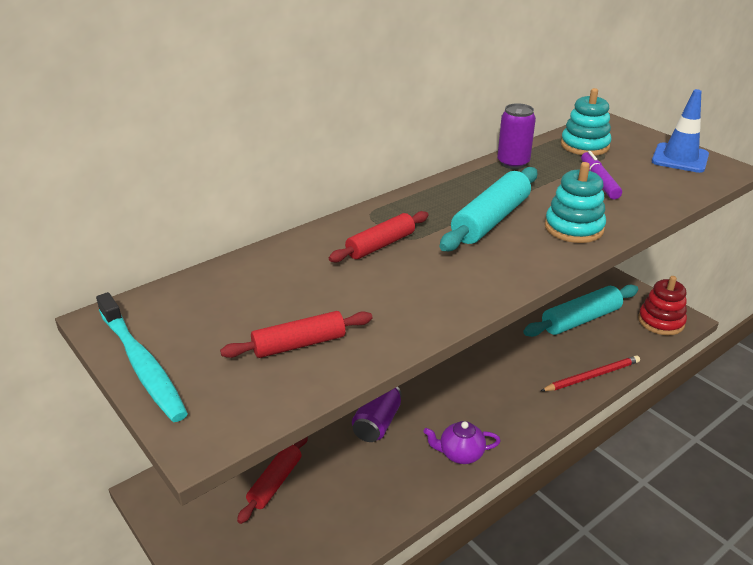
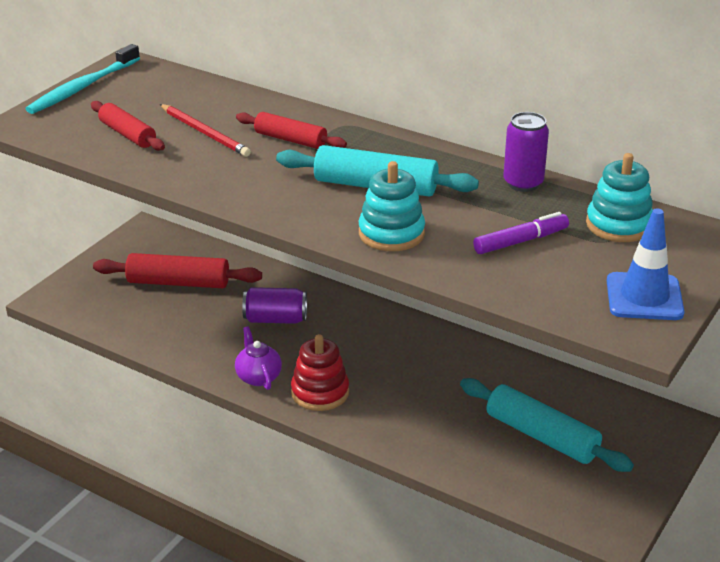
camera: 70 degrees right, 0 degrees up
red rolling pin [237,437,308,524] -> red rolling pin [93,253,262,288], size x1.54
red pencil [541,355,640,391] -> red pencil moved to [160,104,251,157]
red stacking toy [638,276,687,335] -> red stacking toy moved to [291,334,349,411]

